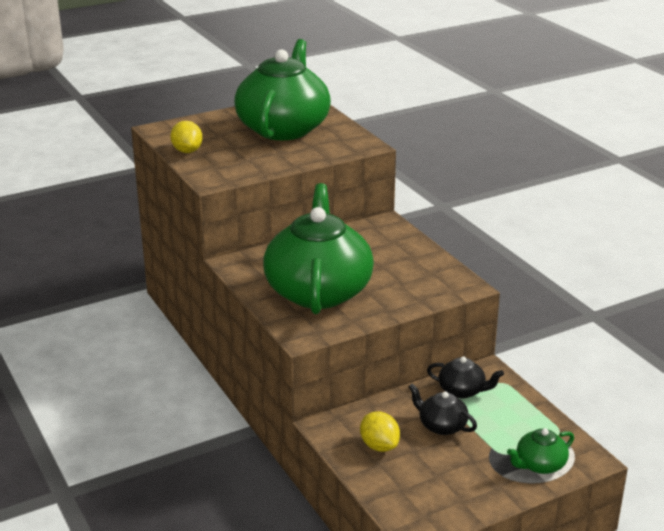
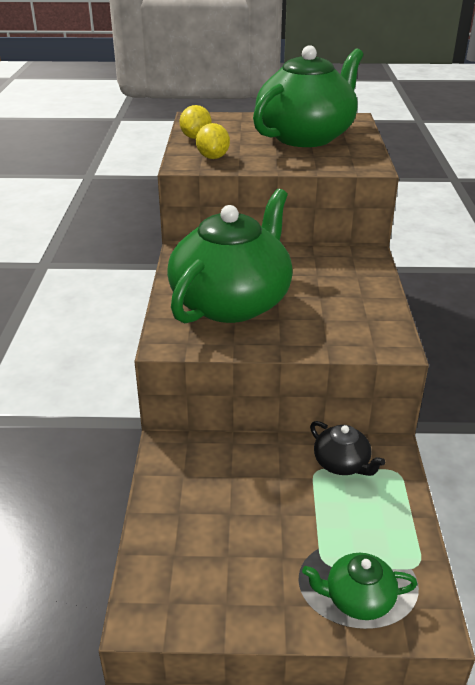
camera: 30 degrees right, 5 degrees up
yellow lemon [360,411,400,452] -> yellow lemon moved to [196,123,230,159]
black teapot [408,383,477,435] -> none

